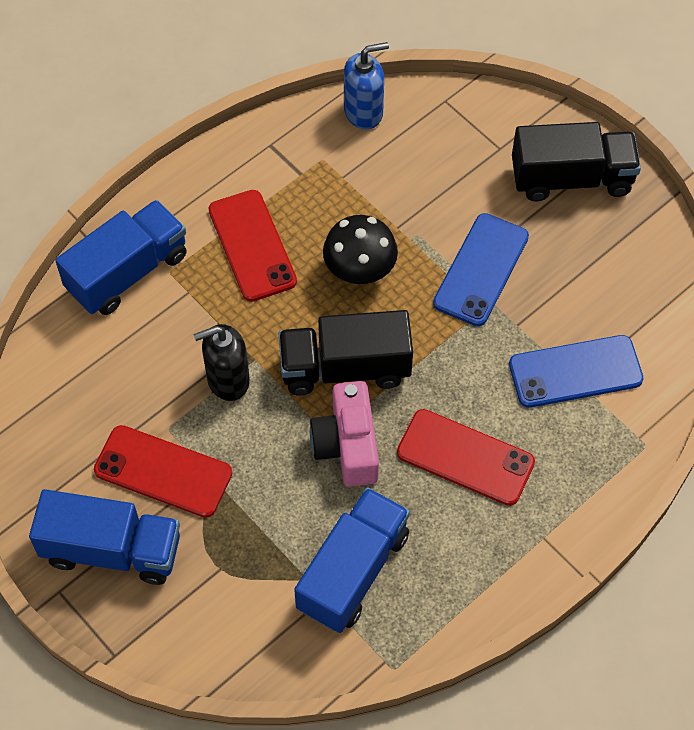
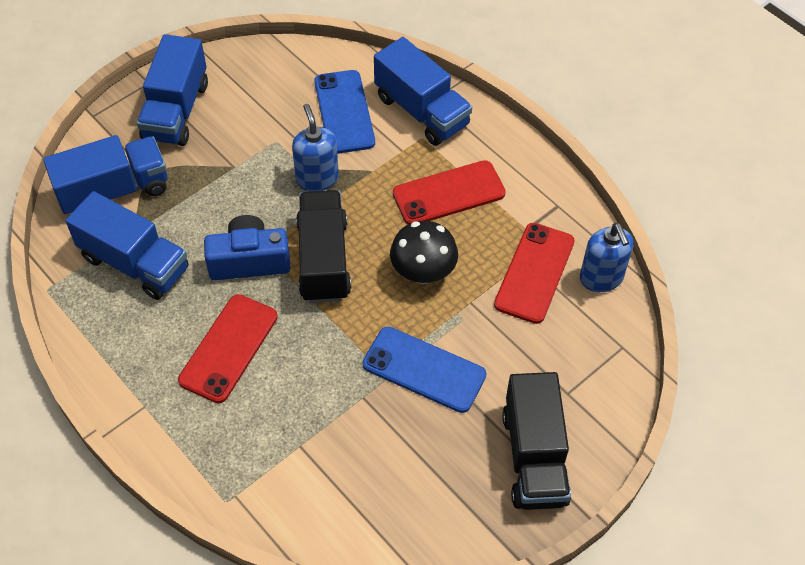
camera: 90 degrees right, 5 degrees down
red phone [94,425,232,518] -> red phone moved to [494,223,575,324]
black soap dispenser [194,324,250,401] -> blue soap dispenser [292,104,339,192]
pink camera [310,381,379,487] -> blue camera [204,215,290,280]
blue phone [509,335,644,408] -> blue phone moved to [314,70,375,154]
none -> blue truck [43,135,167,214]

